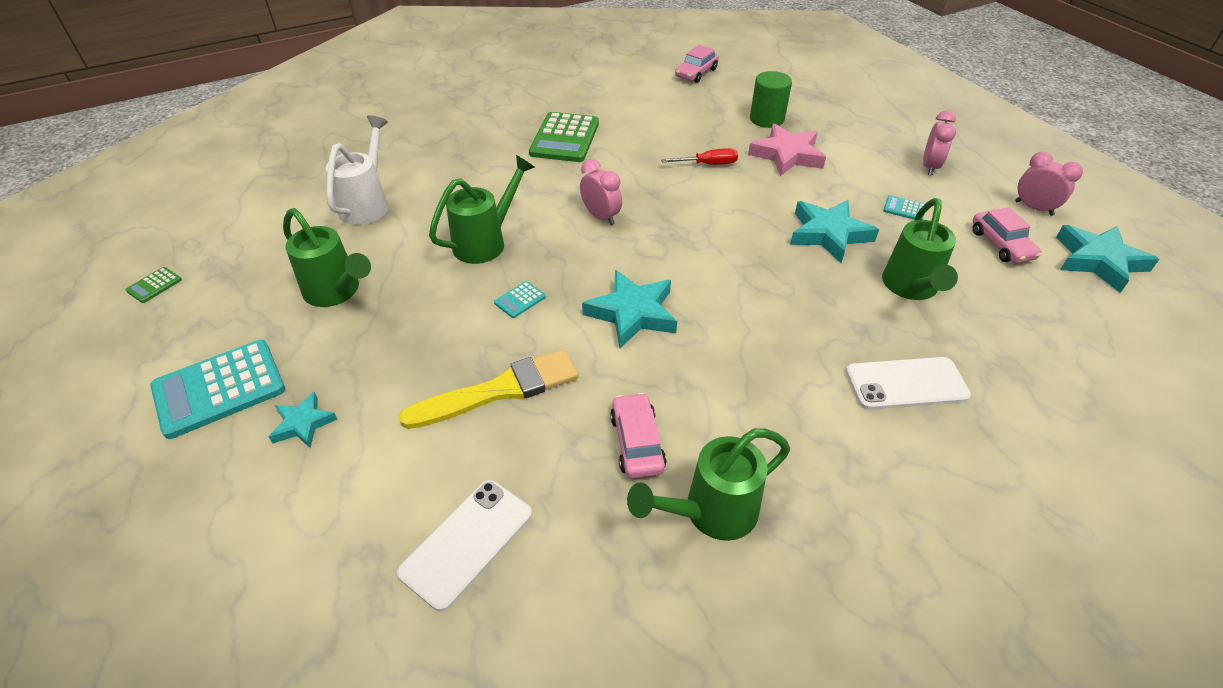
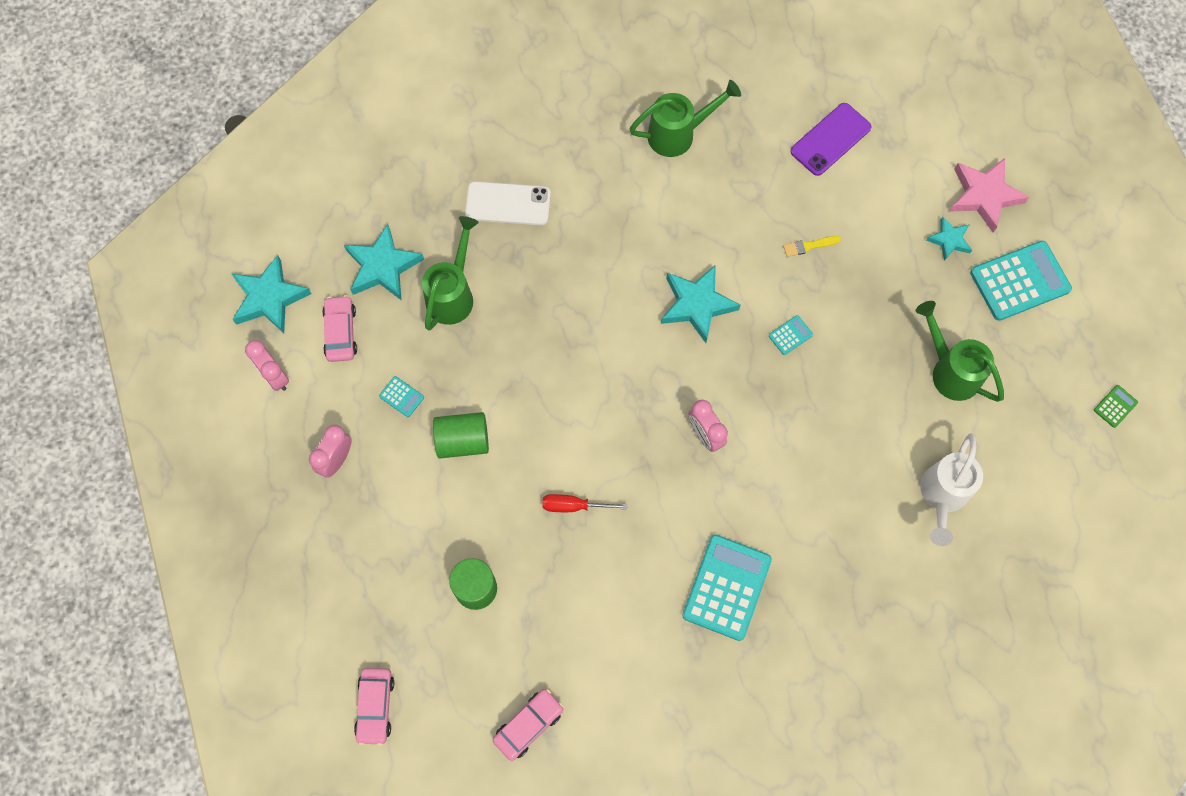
camera: 170 degrees left, 25 degrees up
white phone [397,480,532,612] -> purple phone [791,103,872,176]
yellow brush [399,349,578,429] -> yellow brush [783,236,841,257], size x0.44
green watering can [429,155,535,264] -> none
green calculator [529,112,599,162] -> turquoise calculator [682,534,772,641]
pink car [610,393,666,478] -> pink car moved to [354,668,394,746]
pink star [748,124,826,176] -> pink star moved to [949,158,1029,232]
turquoise star [790,200,879,263] -> turquoise star moved to [344,224,424,300]
none -> green cylinder [433,412,489,458]

